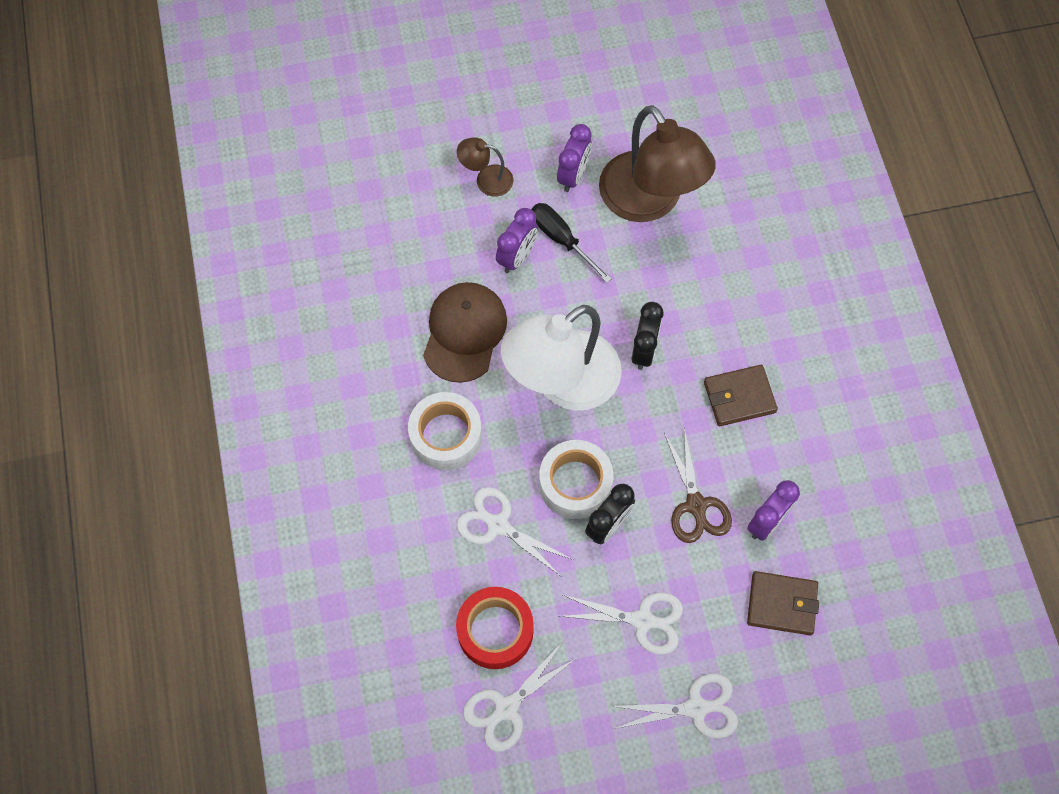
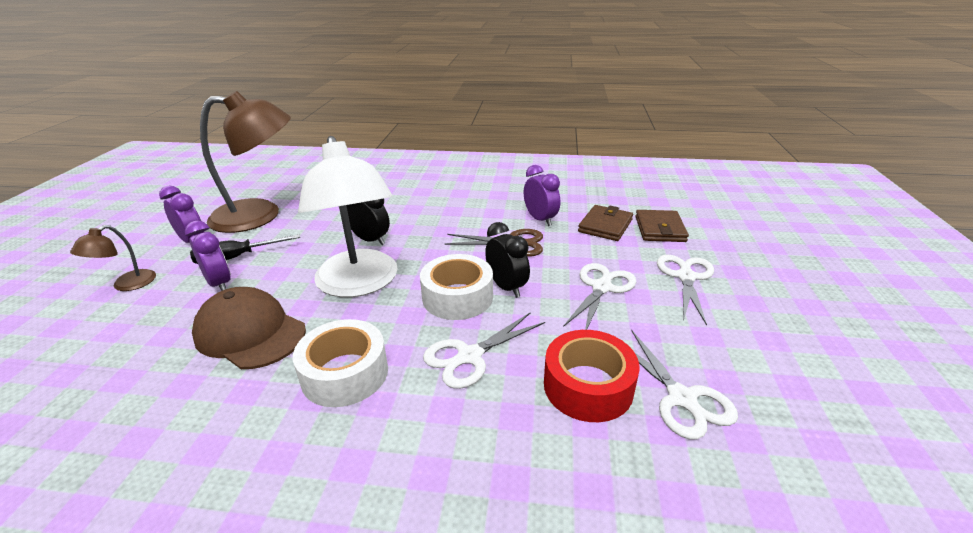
camera: 70 degrees left, 35 degrees down
brown wallet [704,365,778,426] -> brown wallet moved to [636,210,689,242]

